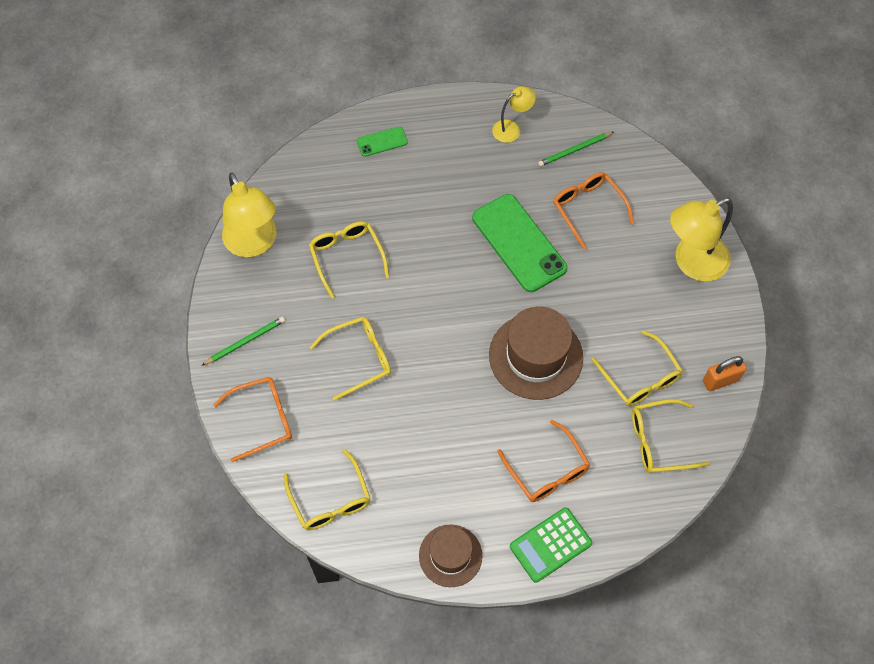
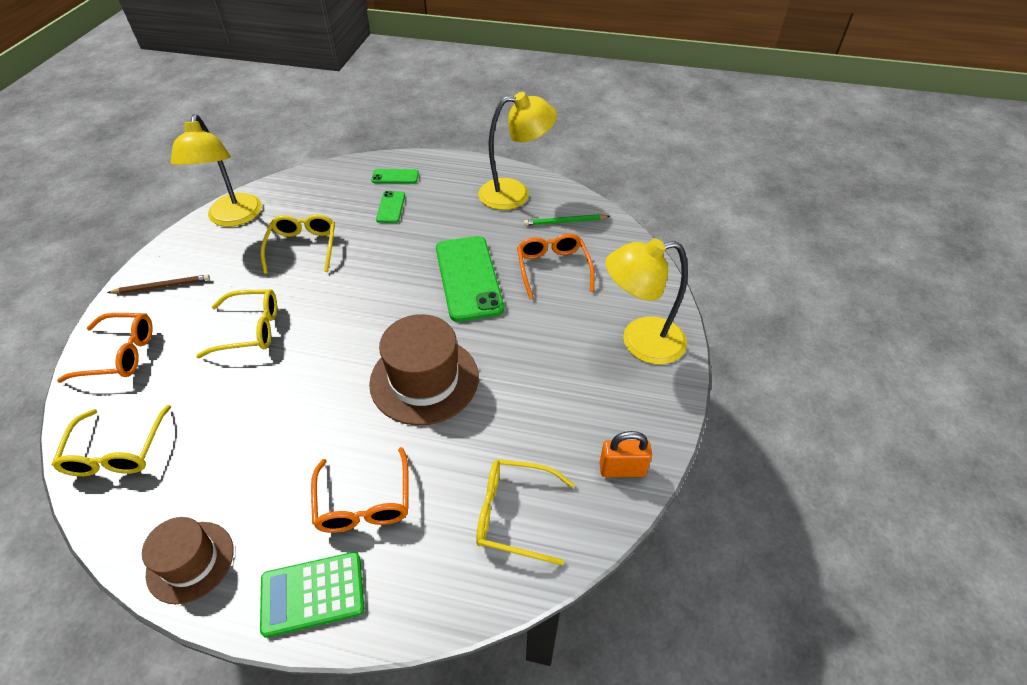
camera: 20 degrees right, 15 degrees down
green pencil [201,317,285,366] -> brown pencil [107,275,210,294]
yellow lamp [492,86,536,143] -> yellow lamp [478,92,557,210], size x1.85
yellow glasses [592,330,683,407] -> none
none -> green phone [376,191,405,223]

